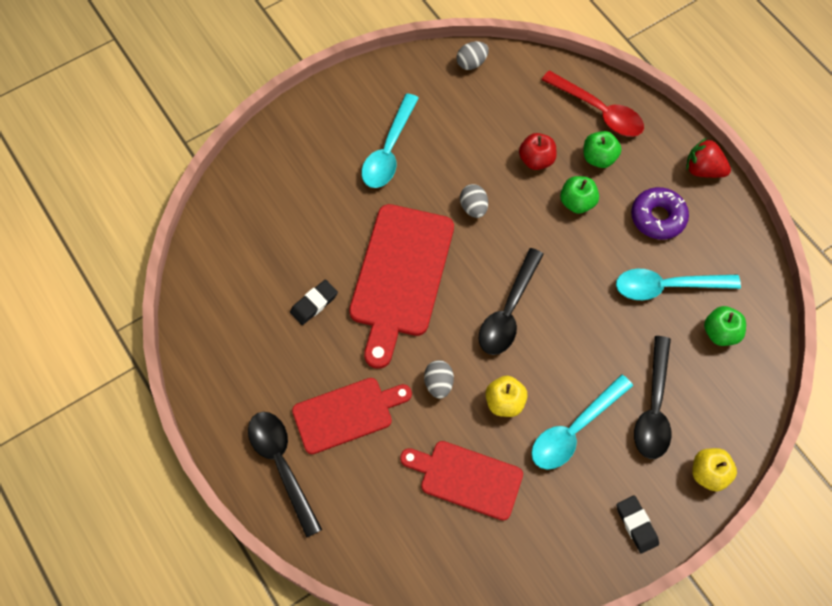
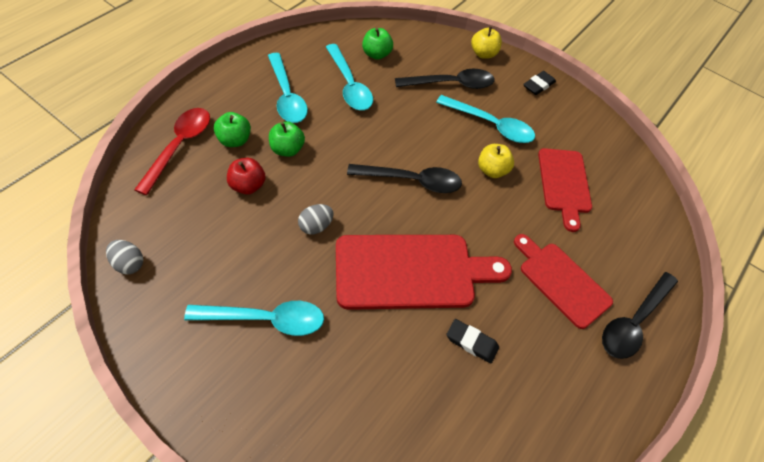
camera: 115 degrees left, 10 degrees down
grey egg [424,360,454,399] -> none
purple donut [631,187,689,240] -> turquoise spoon [268,53,308,123]
red strawberry [686,138,731,178] -> none

